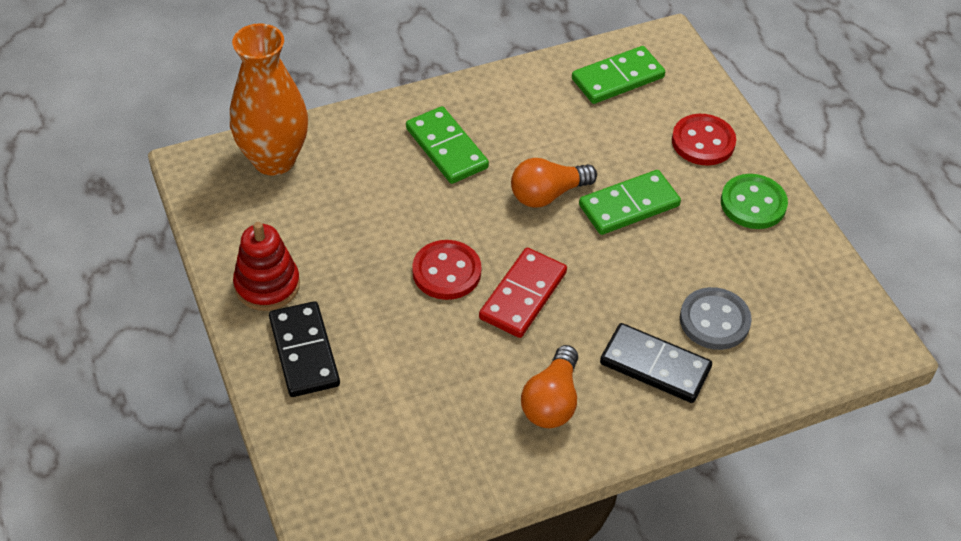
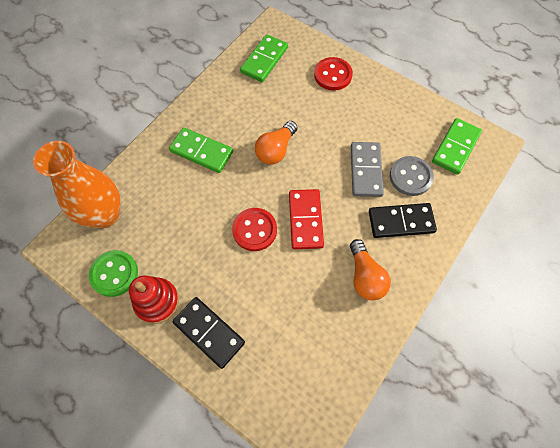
camera: 30 degrees left, 15 degrees up
green domino [579,170,681,235] -> green domino moved to [432,118,482,175]
green button [721,174,788,229] -> green button moved to [89,250,138,297]
none -> grey domino [351,142,384,197]

